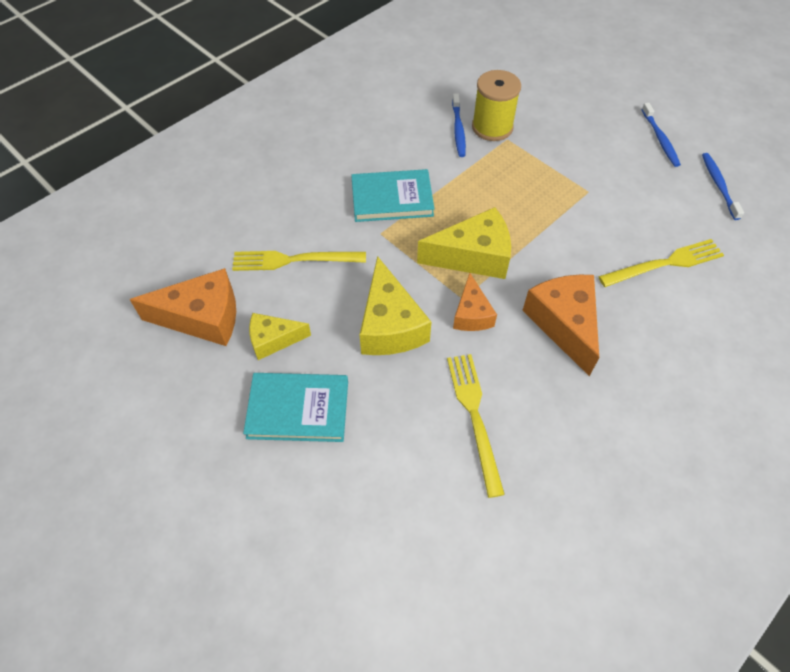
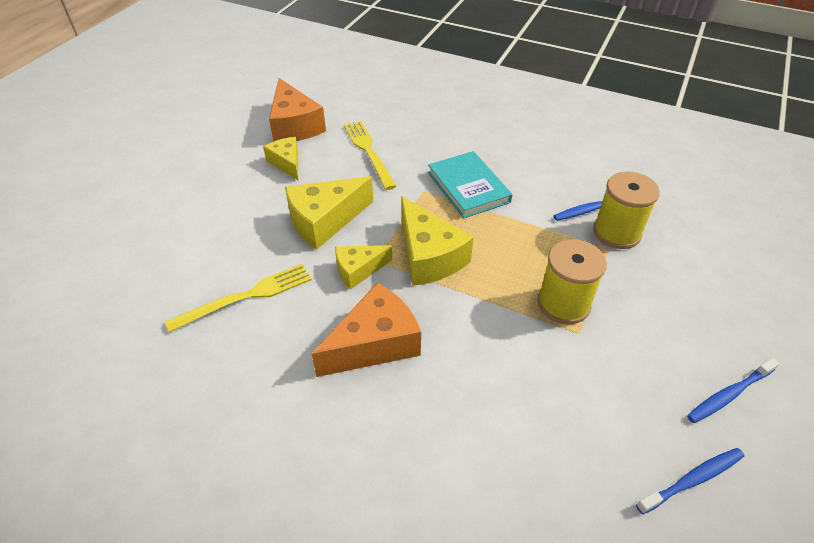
camera: 70 degrees right, 10 degrees down
turquoise book [243,373,348,442] -> none
orange cheese [453,273,497,331] -> yellow cheese [335,245,392,290]
yellow fork [598,239,724,287] -> none
none -> yellow spool [537,239,607,324]

